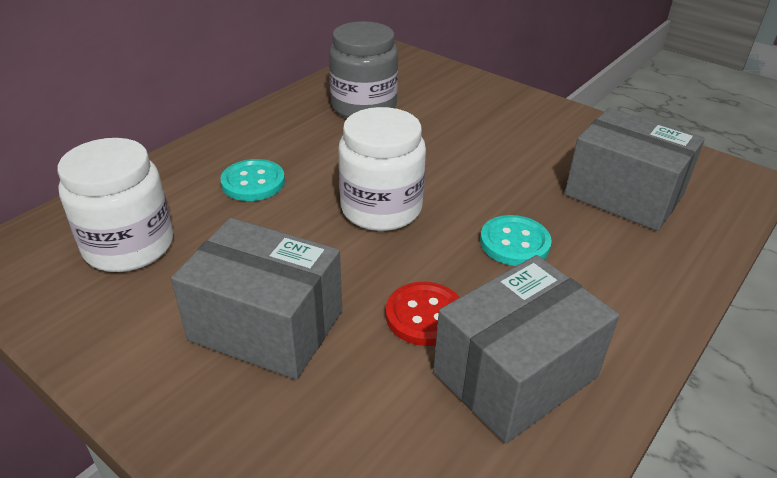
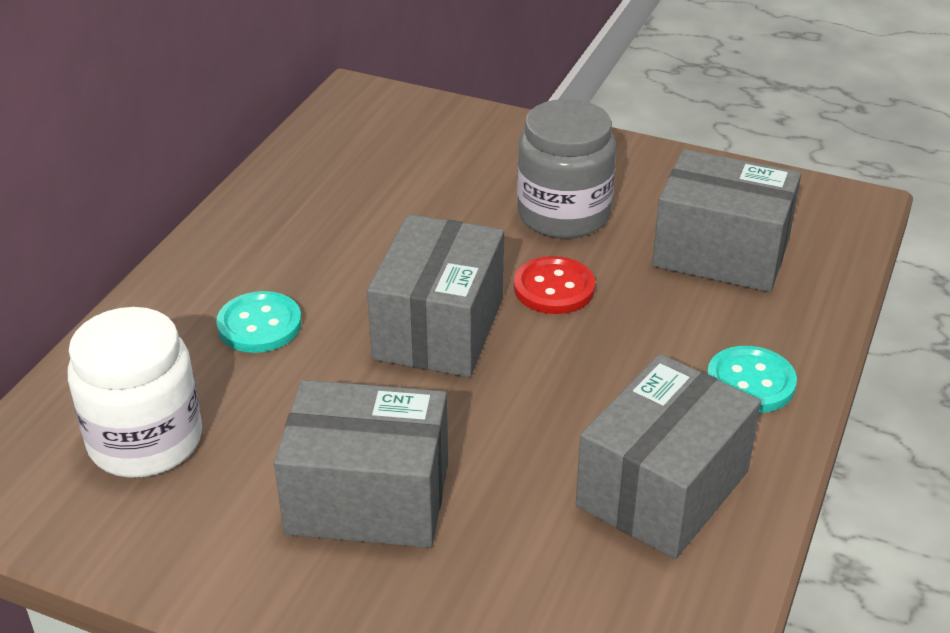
camera: 15 degrees left, 0 degrees up
grey jar [329,21,398,118] -> grey jar moved to [517,99,616,239]
white jar [338,107,426,231] -> grey box [367,214,504,377]
red button [386,282,460,346] -> red button moved to [514,256,595,314]
turquoise button [480,215,552,266] -> turquoise button moved to [707,346,797,413]

